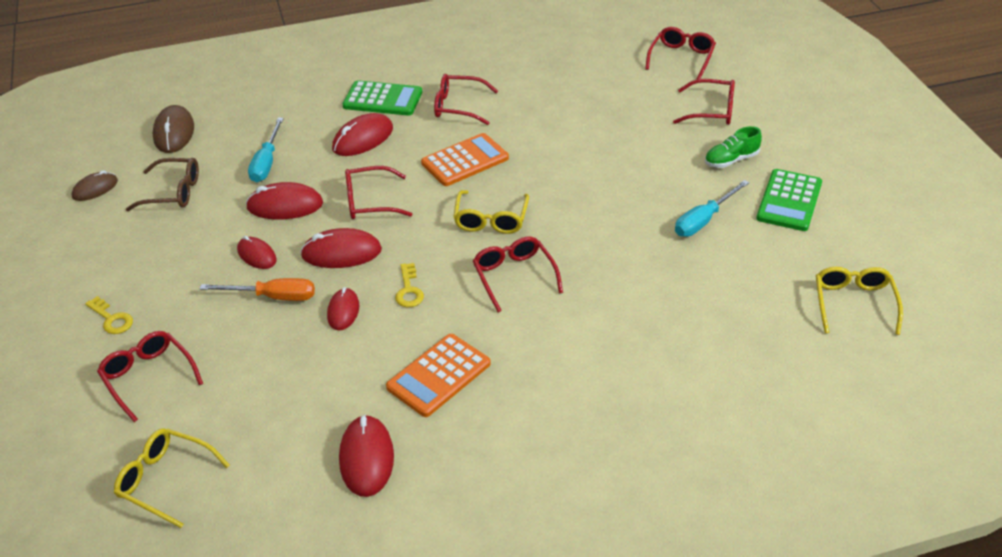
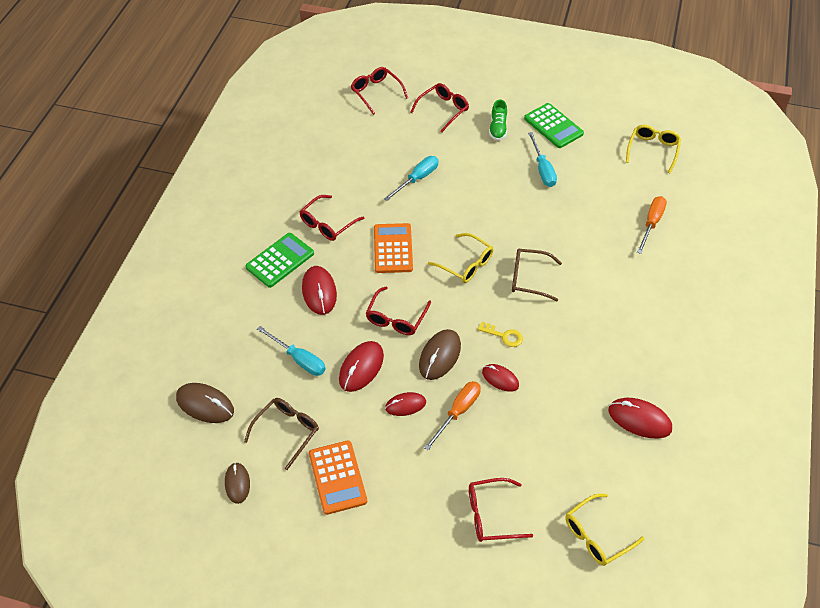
camera: 60 degrees left, 10 degrees up
yellow key [85,296,133,334] -> none
red mouse [300,228,382,268] -> brown mouse [419,329,461,380]
orange calculator [386,334,491,417] -> orange calculator moved to [309,440,367,515]
red glasses [473,236,563,313] -> brown glasses [512,249,562,301]
yellow glasses [816,267,903,335] -> yellow glasses turned 75 degrees clockwise [626,125,681,173]
none -> turquoise screwdriver [384,156,439,201]
none -> orange screwdriver [637,196,667,254]

